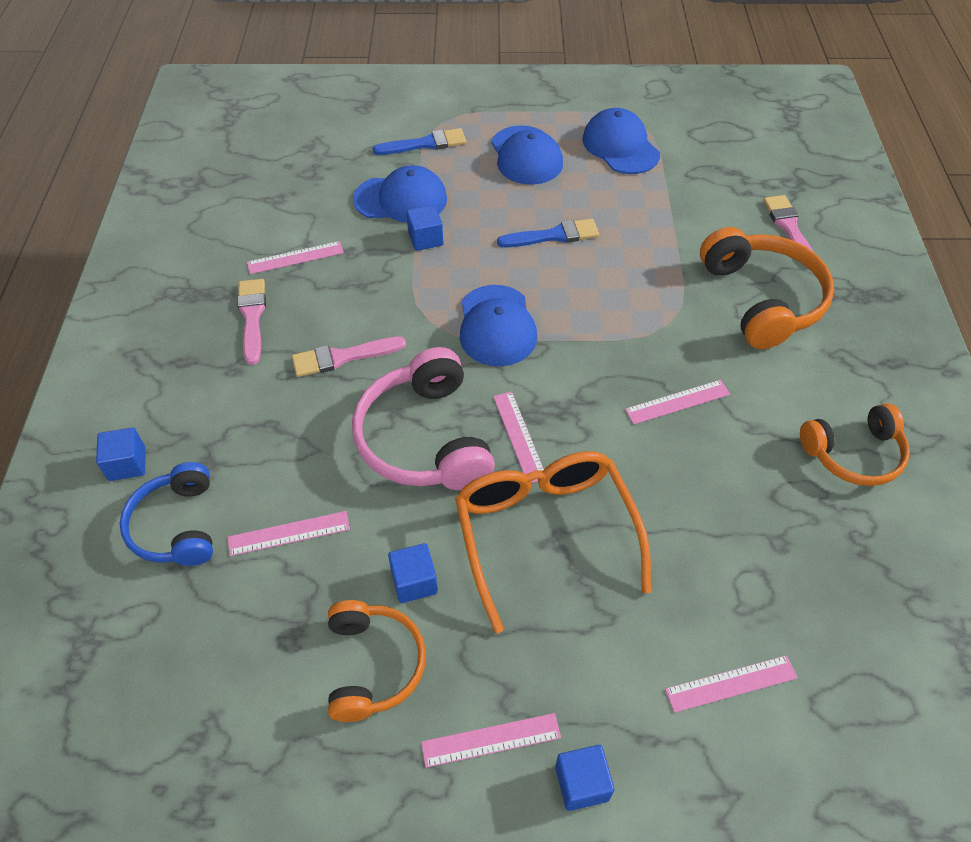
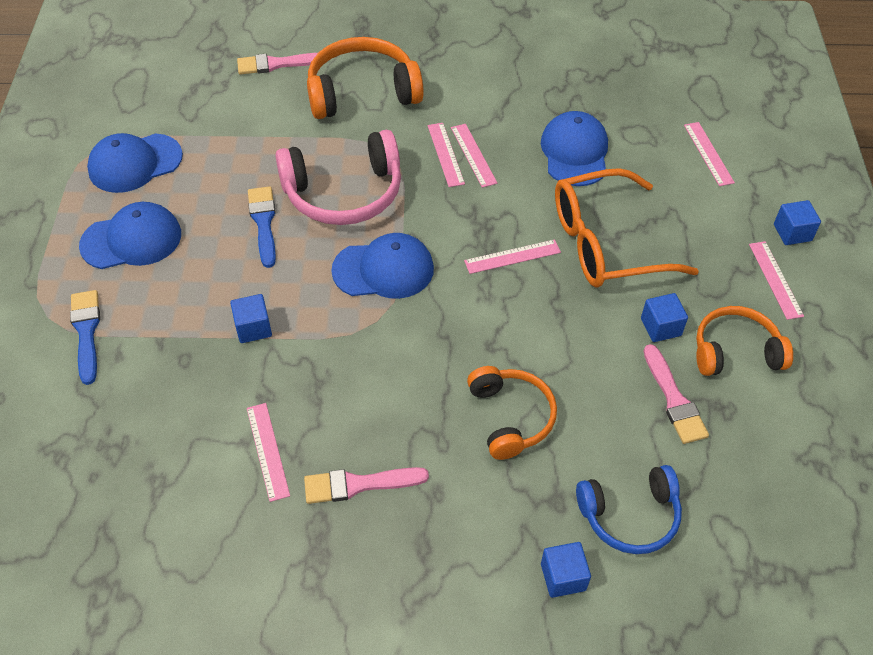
camera: 90 degrees left, 0 degrees up
pink ruler [228,511,350,556] -> pink ruler moved to [428,123,465,187]
pink brush [292,337,406,377] -> pink brush moved to [644,344,709,444]
pink headphones [352,347,495,490] -> pink headphones moved to [275,130,401,225]
blue cap [353,165,447,223] -> blue cap moved to [541,111,608,186]
orange headphones [800,403,910,486] -> orange headphones moved to [467,366,557,460]

